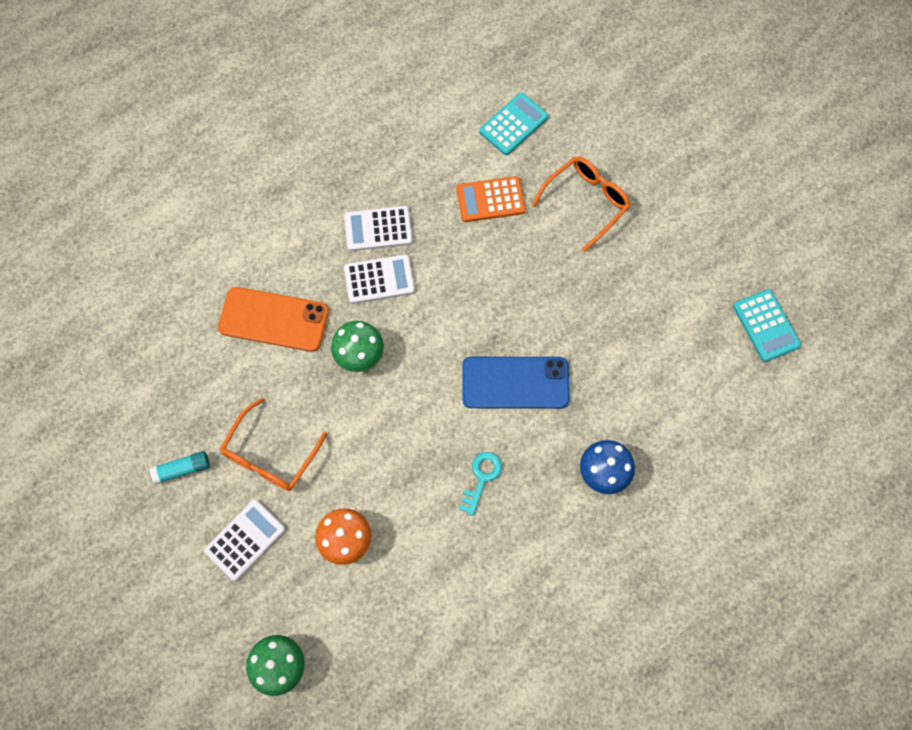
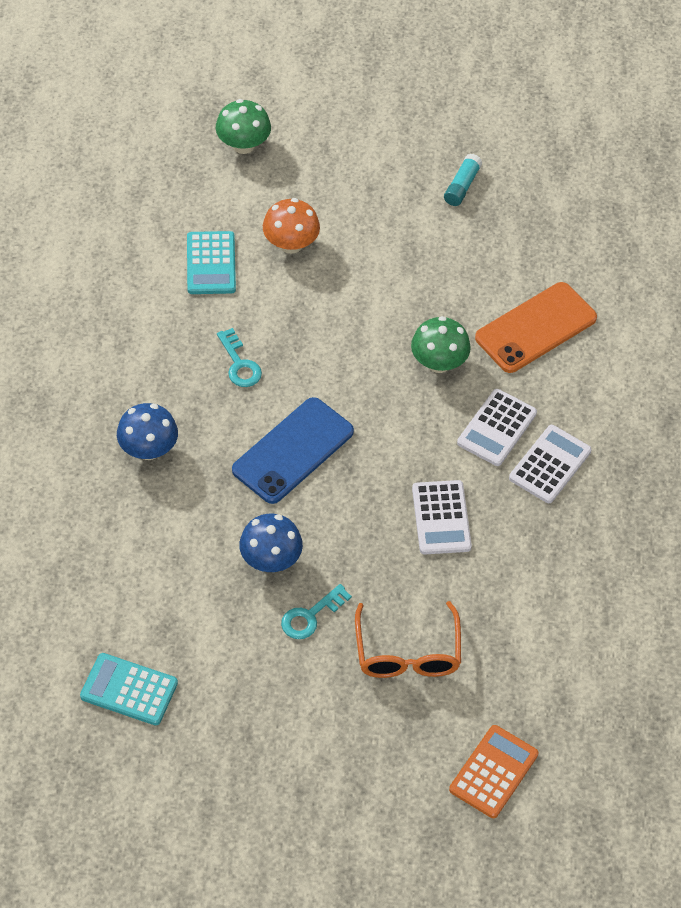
camera: 130 degrees right, 15 degrees down
white calculator [204,499,285,581] -> white calculator moved to [412,480,472,554]
orange glasses [220,398,327,491] -> none
orange calculator [456,176,526,222] -> orange calculator moved to [449,725,538,818]
turquoise calculator [479,93,549,155] -> turquoise calculator moved to [187,231,236,294]
none -> blue mushroom [239,514,303,572]
none -> turquoise key [281,584,352,639]

